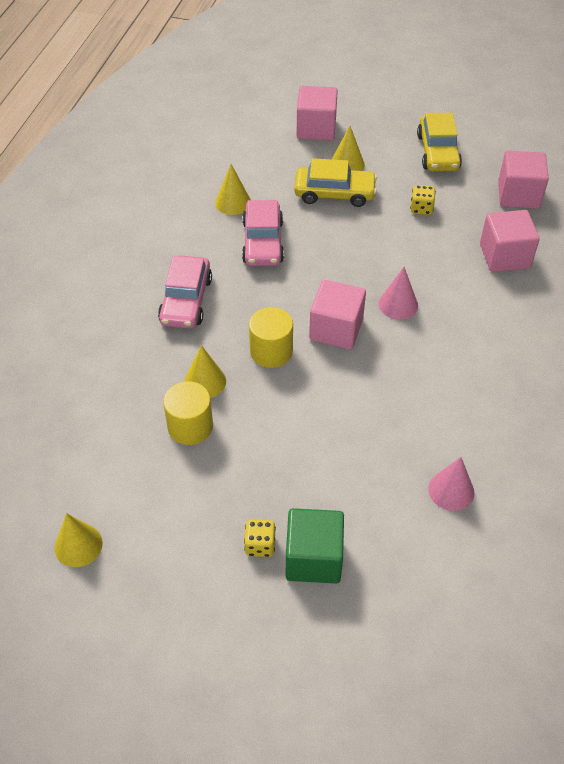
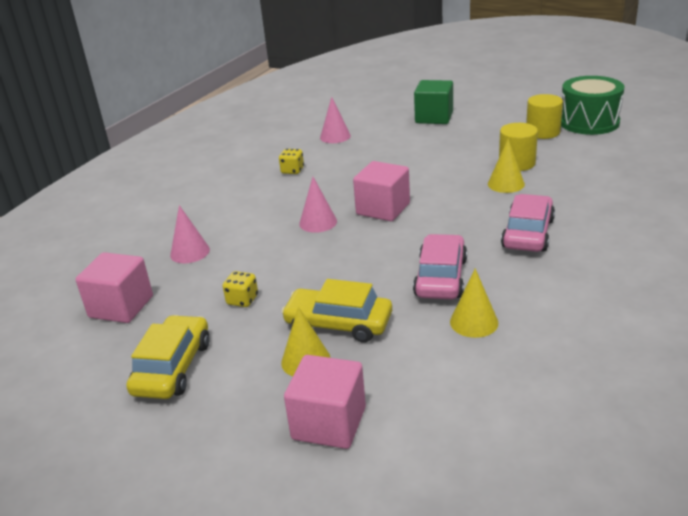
camera: 165 degrees left, 20 degrees down
yellow cone [54,513,103,567] -> green drum [561,76,624,135]
yellow dice [244,520,276,557] -> yellow dice moved to [279,149,304,174]
yellow cylinder [249,307,293,368] -> yellow cylinder moved to [526,94,563,139]
pink cube [480,210,540,272] -> pink cone [170,205,210,263]

